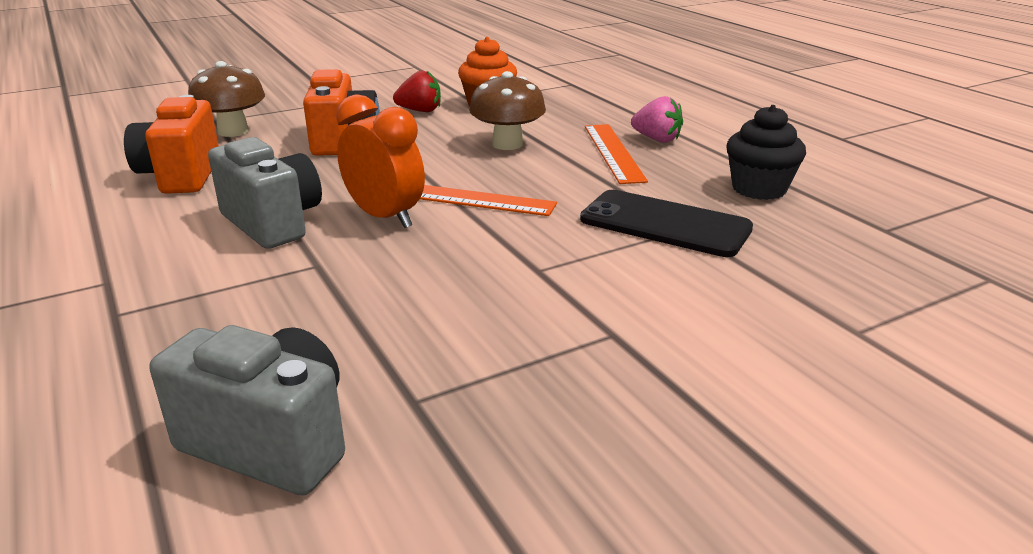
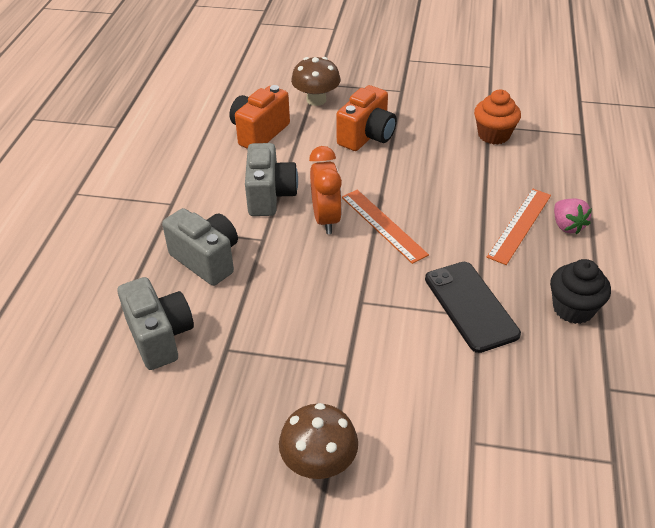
camera: 40 degrees right, 15 degrees up
red strawberry [393,71,441,112] -> none
brown mushroom [469,71,546,150] -> brown mushroom moved to [279,403,358,479]
none -> grey camera [162,208,238,286]

